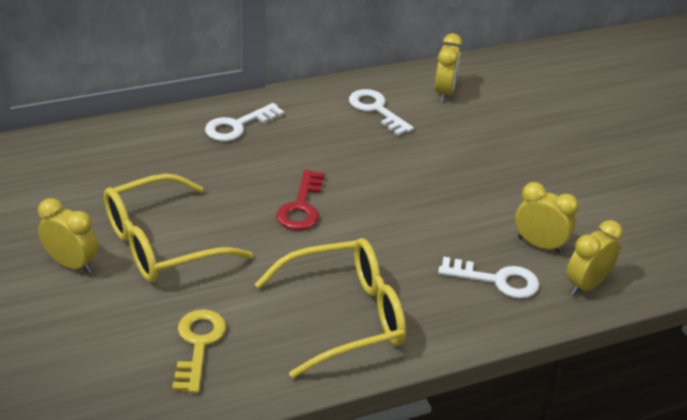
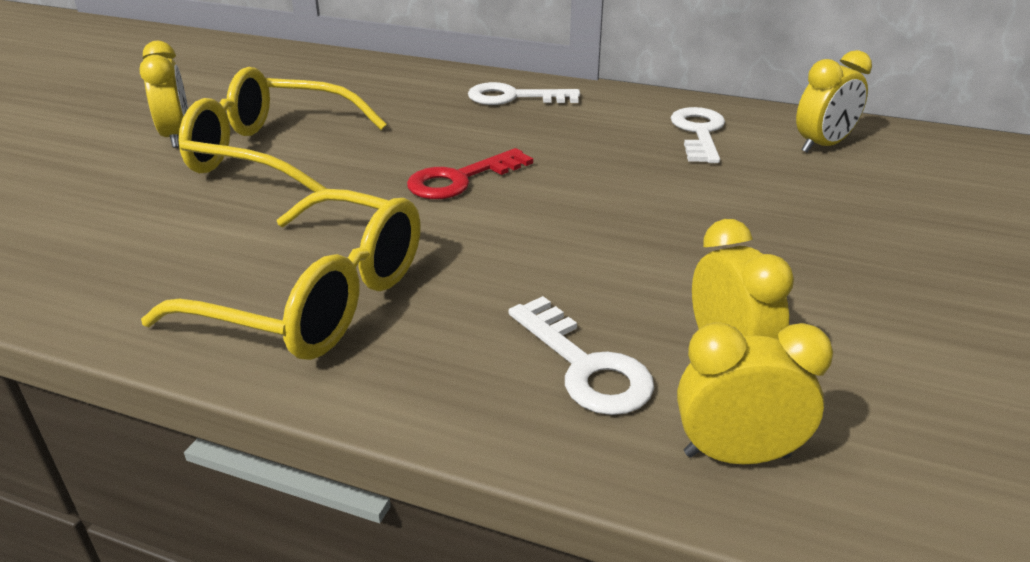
camera: 45 degrees right, 5 degrees down
yellow key [172,309,226,393] -> none

